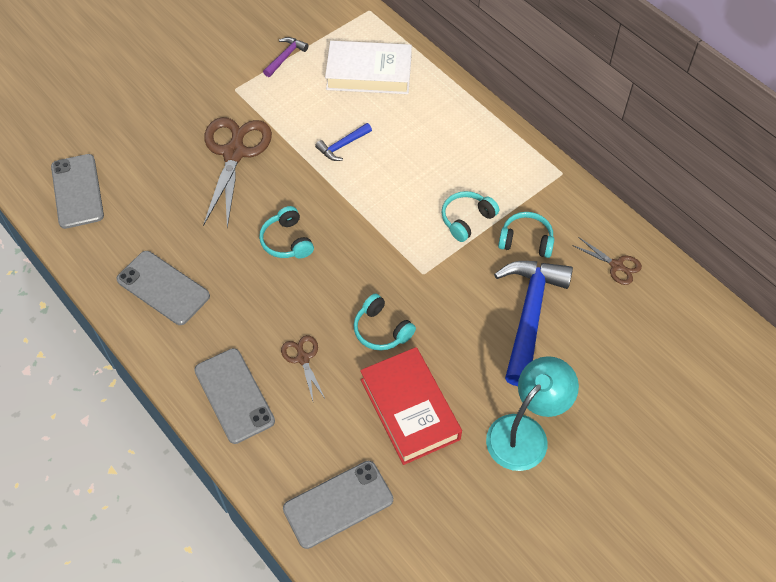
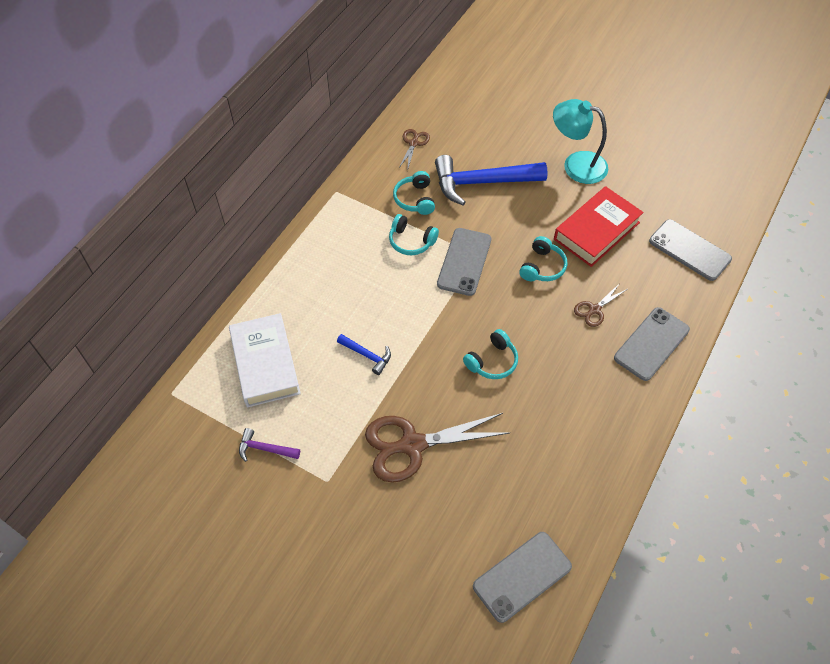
camera: 110 degrees left, 0 degrees up
grey phone [116,251,210,325] -> grey phone moved to [437,228,491,296]

